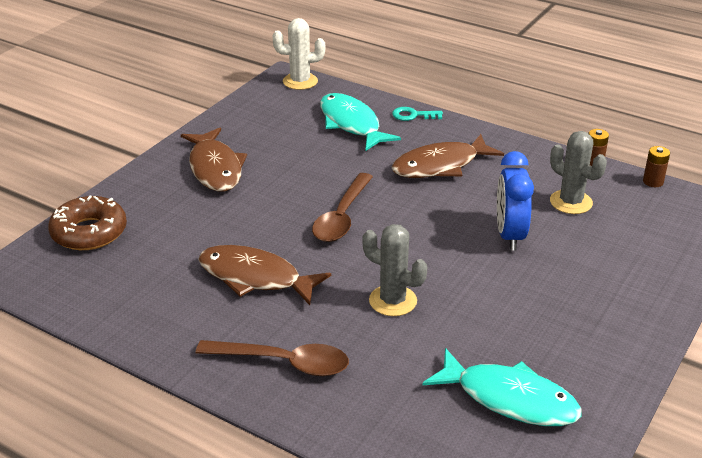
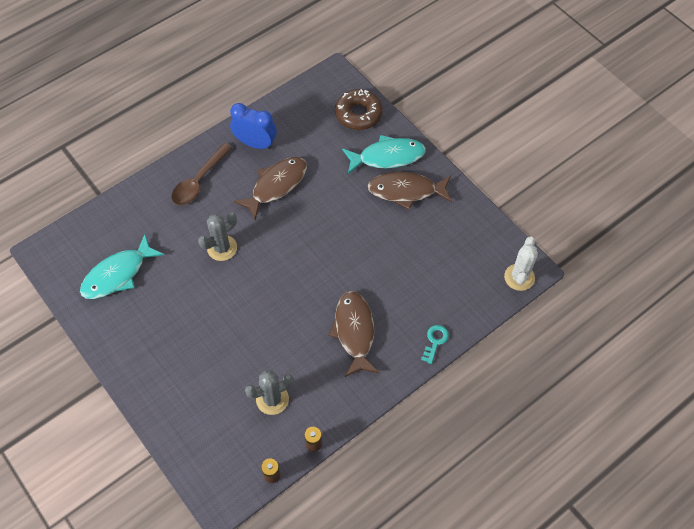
camera: 110 degrees right, 25 degrees up
brown spoon [312,173,373,242] -> none
turquoise fish [320,93,401,151] -> turquoise fish moved to [342,135,426,174]
blue clock [497,151,534,251] -> blue clock moved to [230,103,277,150]

